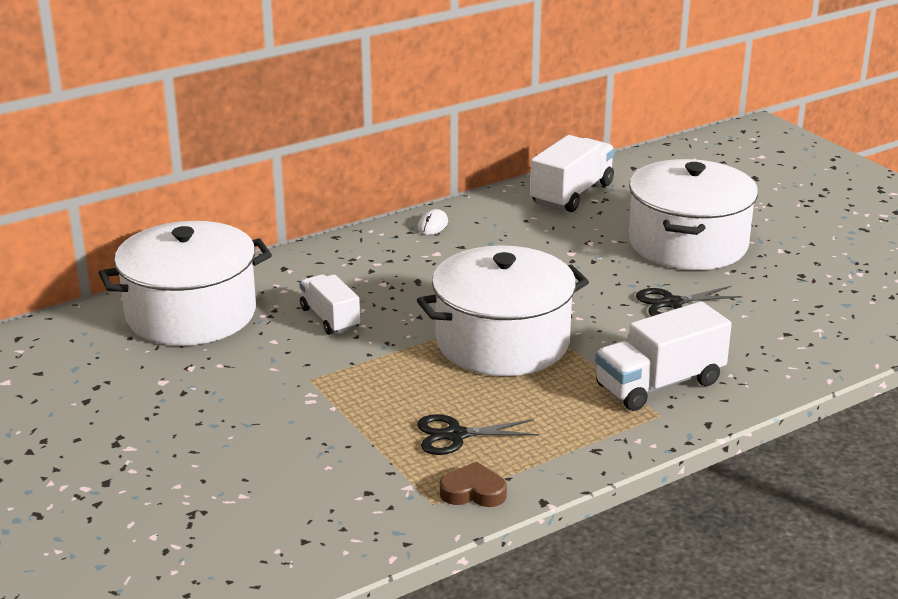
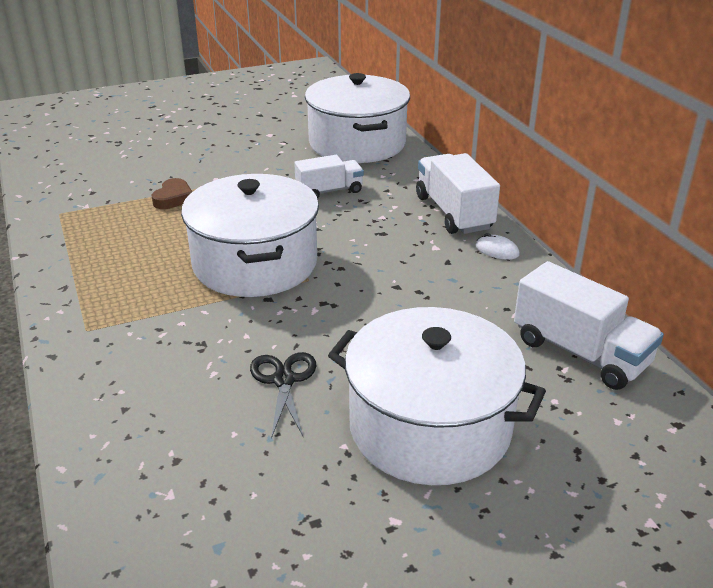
camera: 100 degrees right, 5 degrees up
black scissors [417,414,539,455] -> none
brown heart [440,461,507,507] -> brown heart moved to [151,178,192,209]
white truck [595,301,732,411] -> white truck moved to [416,153,500,234]

